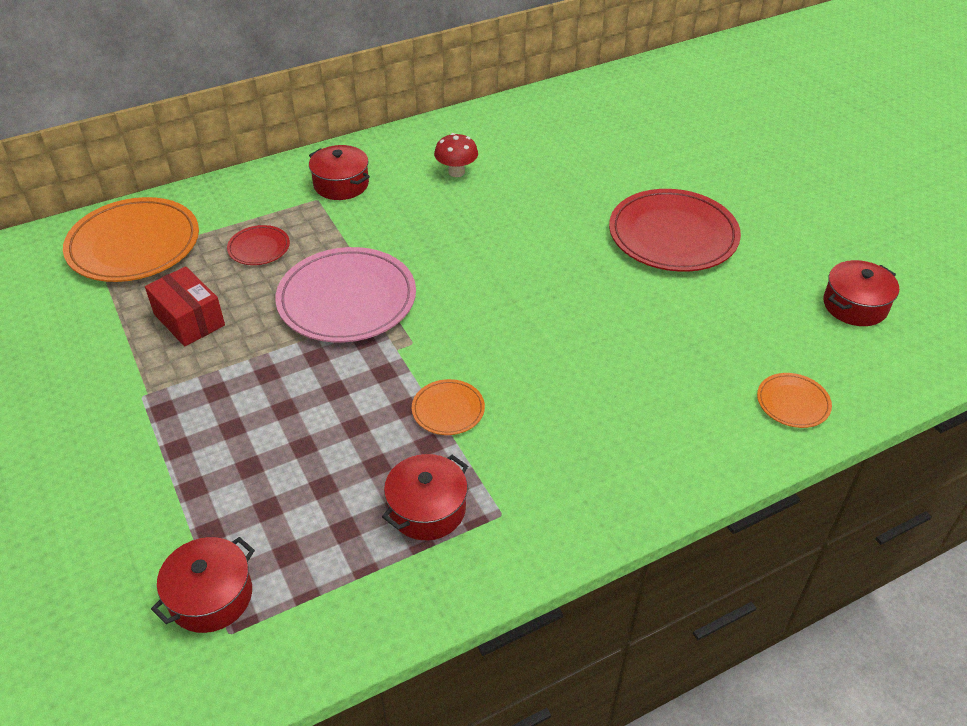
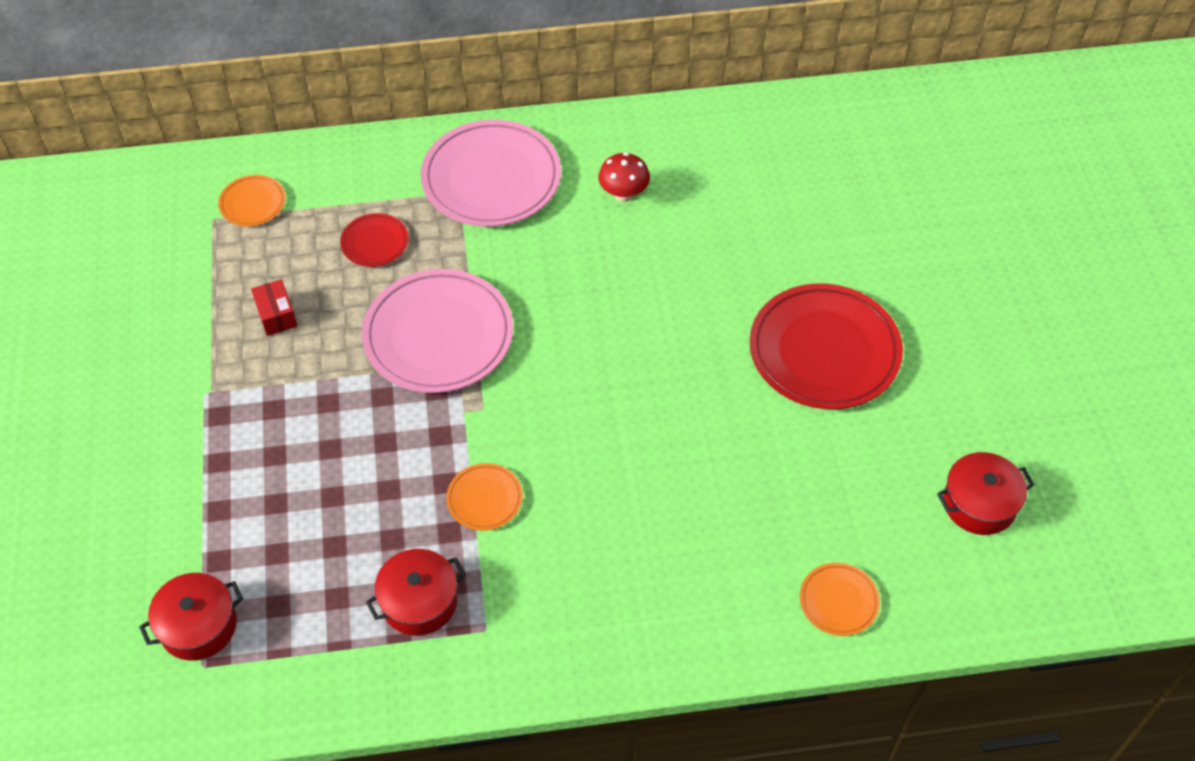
camera: 20 degrees right, 10 degrees up
orange plate [63,197,199,282] -> orange plate [218,175,286,226], size x0.47
red box [145,266,225,346] -> red box [251,279,297,336], size x0.66
red pot [309,145,370,200] -> pink plate [421,120,561,227]

